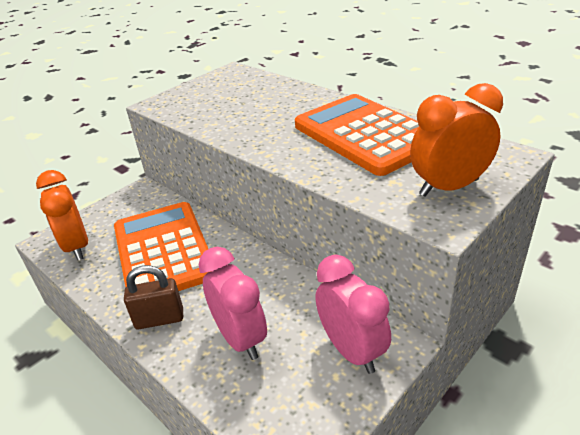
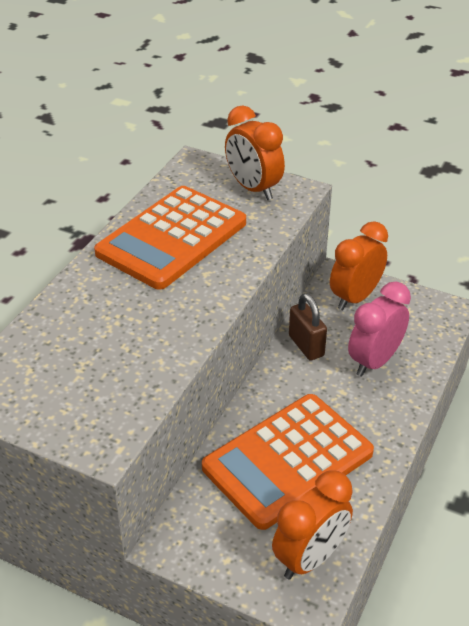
camera: 110 degrees left, 5 degrees up
brown padlock [124,265,183,329] -> brown padlock moved to [289,293,327,361]
pink clock [315,255,391,374] -> orange clock [330,221,388,310]

